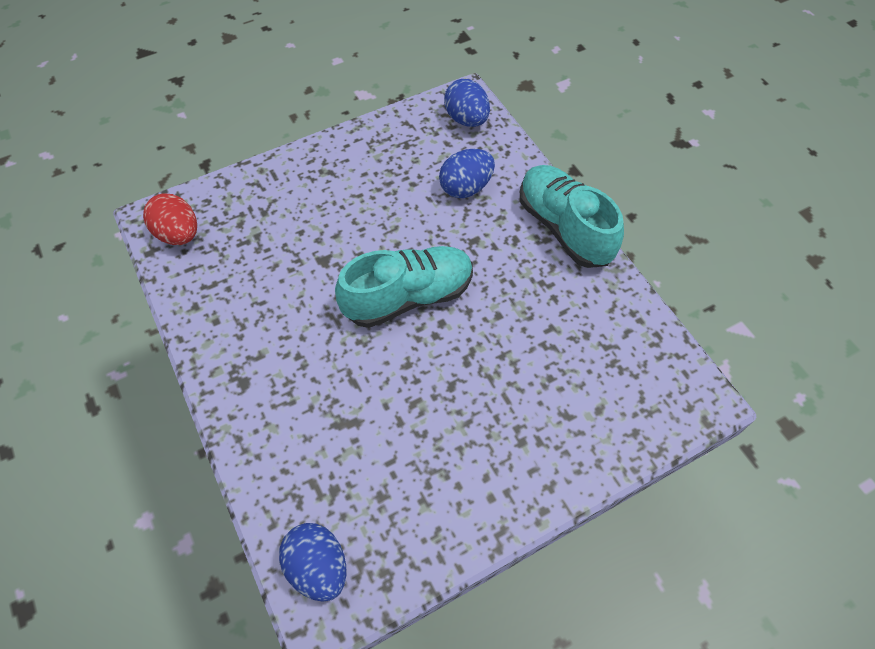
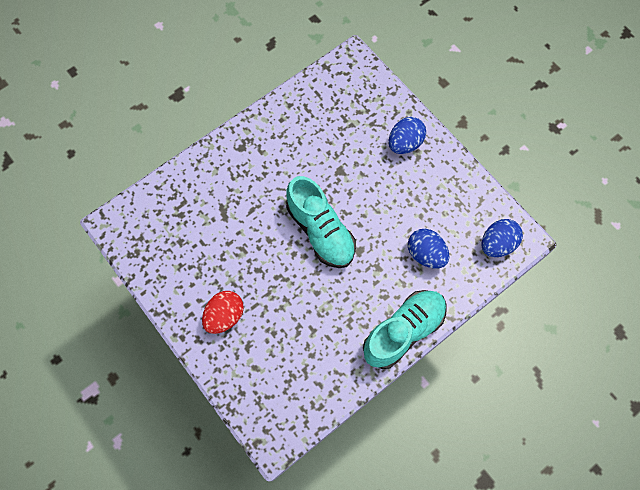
camera: 80 degrees right, 10 degrees up
red egg [143,193,197,245] -> red egg moved to [202,291,244,334]
blue egg [279,523,346,602] -> blue egg moved to [389,117,426,154]

